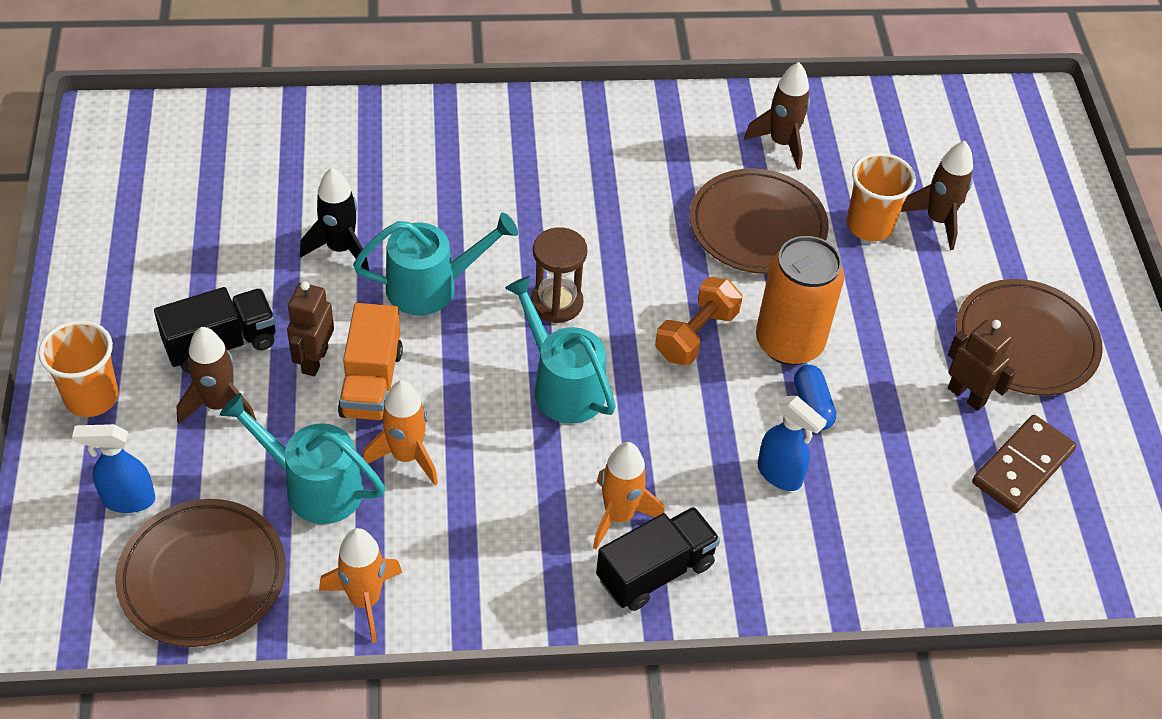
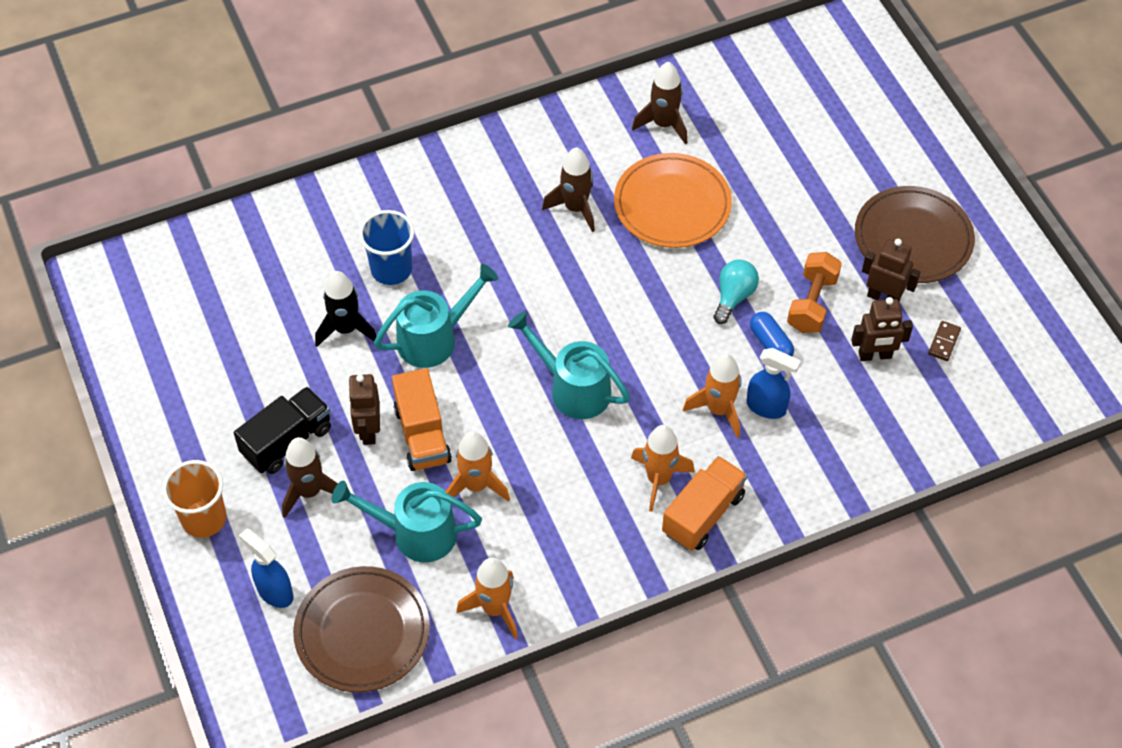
camera: 15 degrees left, 5 degrees up
blue spray bottle [72,424,155,513] -> blue spray bottle turned 60 degrees clockwise [239,528,293,608]
brown hourglass [531,227,587,323] -> none
black truck [596,507,720,611] -> orange truck [662,456,747,551]
orange dumbbell [655,277,743,365] -> orange dumbbell moved to [787,252,842,333]
brown plate [690,168,829,274] -> orange plate [614,153,732,248]
orange can [756,236,844,365] -> turquoise light bulb [713,260,759,324]
orange cup [847,153,916,241] -> none
brown rocket [901,141,973,250] -> brown rocket moved to [542,147,595,232]
brown domino [972,415,1076,513] -> brown domino [928,321,961,361], size x0.49
none -> blue cup [359,210,414,285]
none -> orange rocket [683,354,741,438]
none -> brown robot [851,297,913,361]

